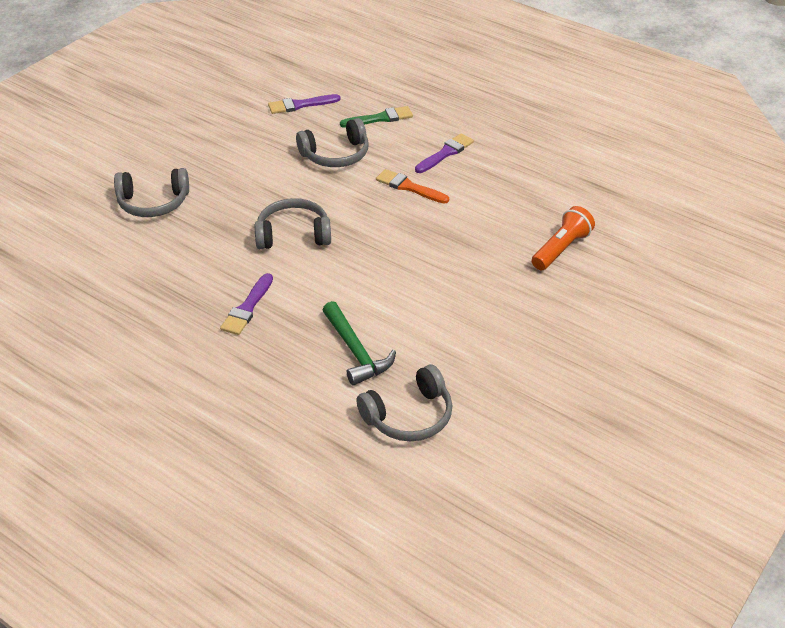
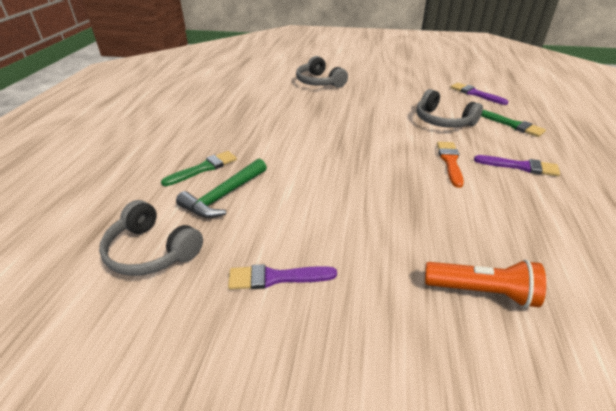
camera: 65 degrees right, 5 degrees down
purple brush [220,273,273,335] -> purple brush moved to [228,264,337,290]
grey headphones [255,198,331,249] -> none
none -> green brush [161,151,237,186]

